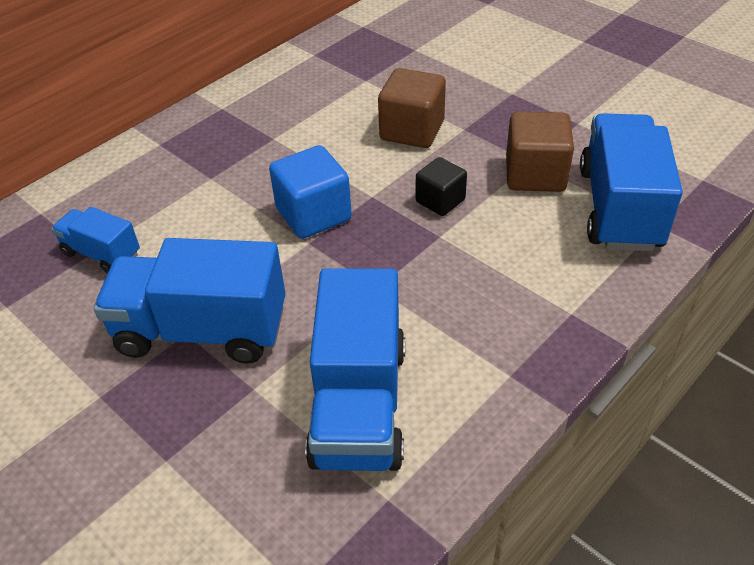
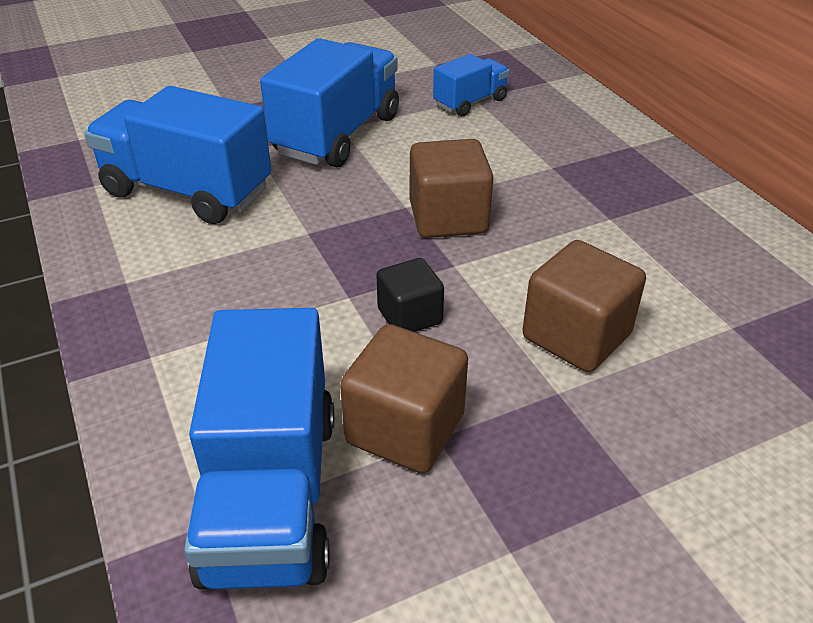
camera: 110 degrees right, 5 degrees down
blue cube [269,145,352,239] -> brown cube [410,139,493,238]
blue truck [580,113,683,251] -> blue truck turned 60 degrees clockwise [184,308,334,590]

